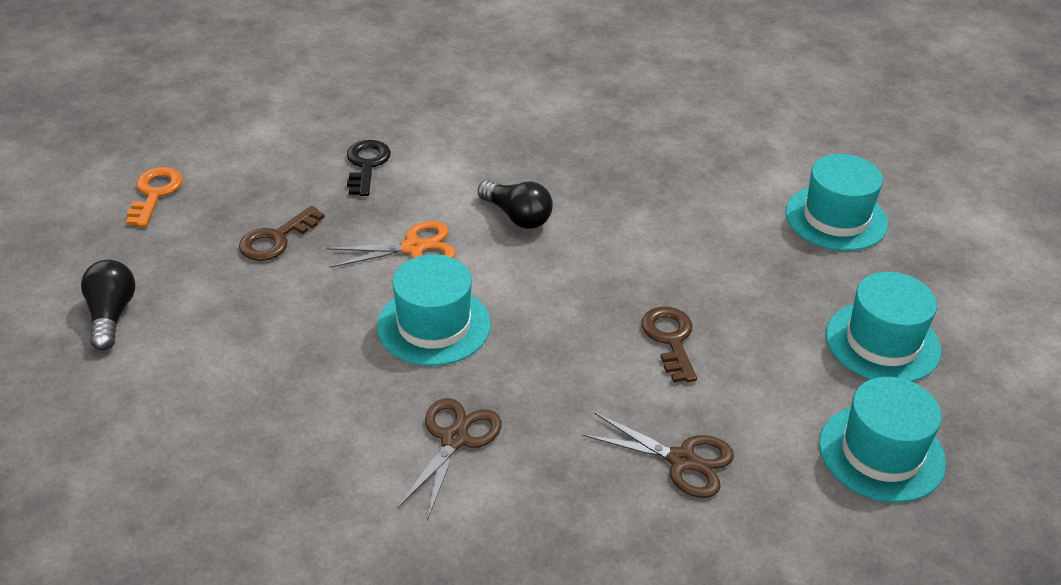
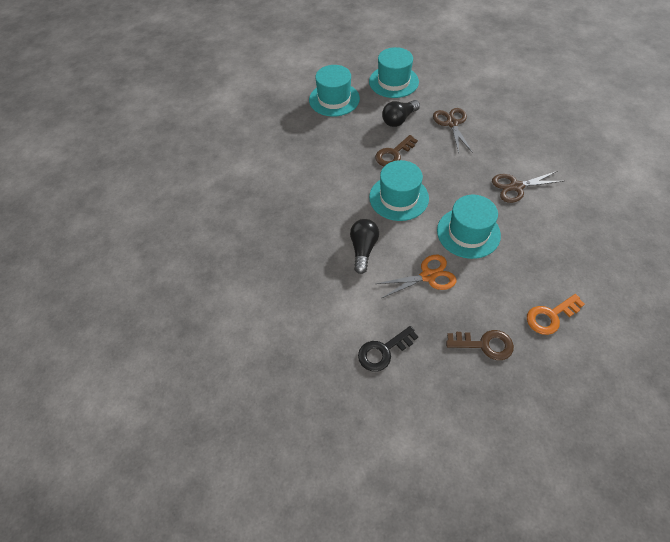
camera: 120 degrees left, 15 degrees up
black light bulb [81,260,135,351] -> black light bulb moved to [382,100,420,127]
orange key [126,167,183,227] -> orange key moved to [527,294,585,335]
orange scissors [326,221,456,268] -> orange scissors turned 120 degrees clockwise [376,255,456,298]
turquoise hat [786,154,888,251] -> turquoise hat moved to [369,160,429,221]

